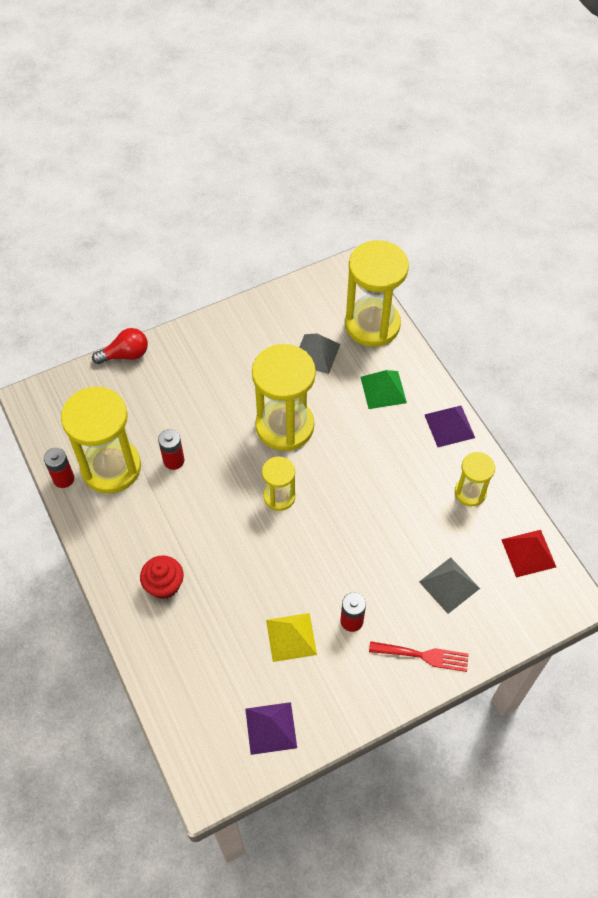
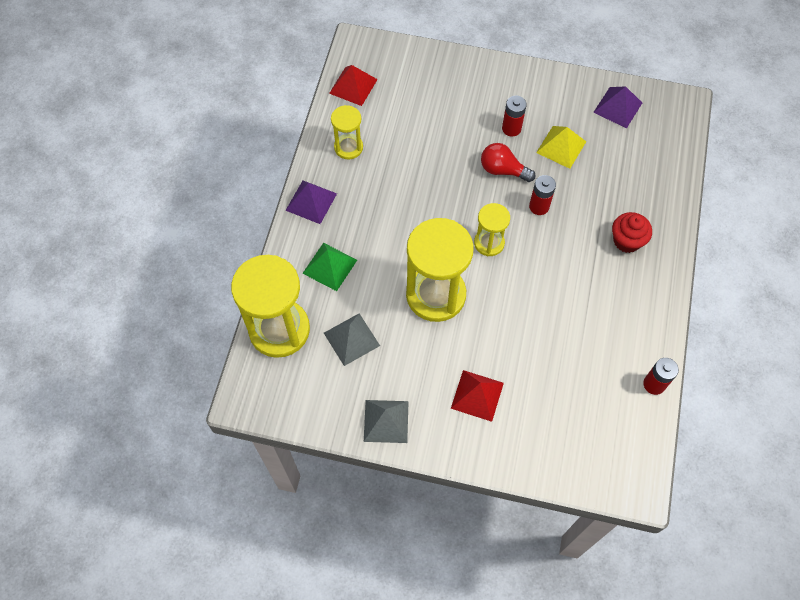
camera: 140 degrees left, 5 degrees up
yellow hourglass [61,387,141,494] -> none
red light bulb [92,328,148,364] -> red light bulb moved to [481,143,536,182]
red battery [158,429,184,470] -> red battery moved to [529,175,556,215]
red fork [369,641,469,672] -> none
grey pyramid [419,557,480,614] -> grey pyramid moved to [364,400,409,443]
none -> red pyramid [451,370,504,422]

